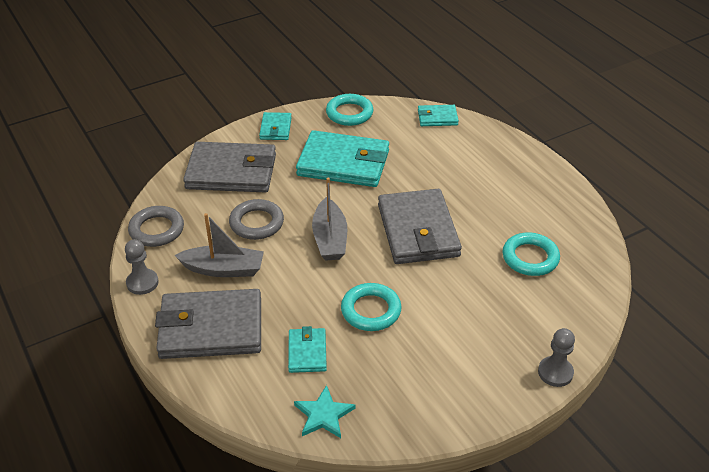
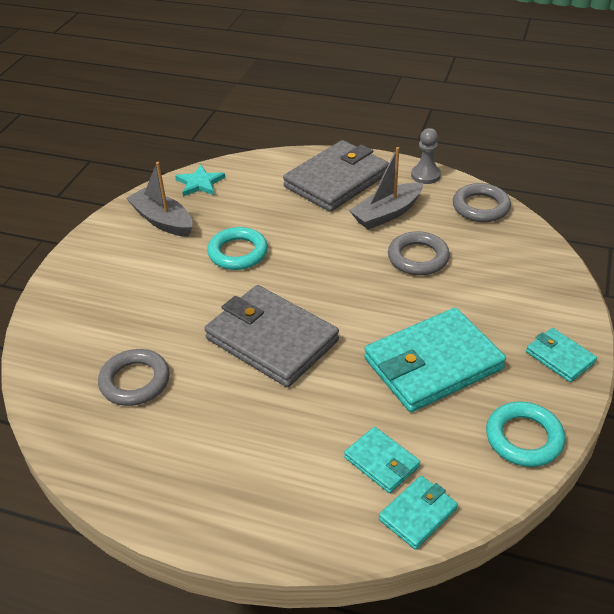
camera: 140 degrees right, 0 degrees up
grey wallet [183,142,276,193] -> none
turquoise wallet [288,326,327,373] -> turquoise wallet moved to [344,427,420,493]
grey boat [312,178,347,261] -> grey boat moved to [126,162,192,237]
turquoise ring [503,232,560,276] -> grey ring [98,349,170,406]
grey pawn [538,328,575,387] -> none

